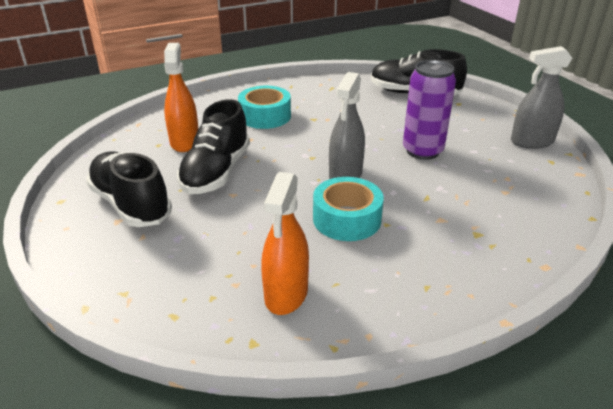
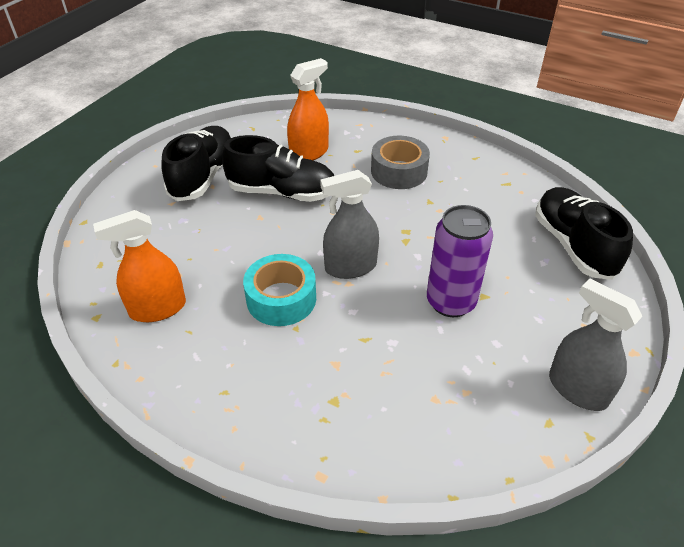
camera: 55 degrees right, 10 degrees up
black shoe [177,99,250,194] -> black shoe turned 150 degrees counterclockwise [222,135,334,202]
turquoise tape [238,86,291,129] -> grey tape [371,136,430,189]

